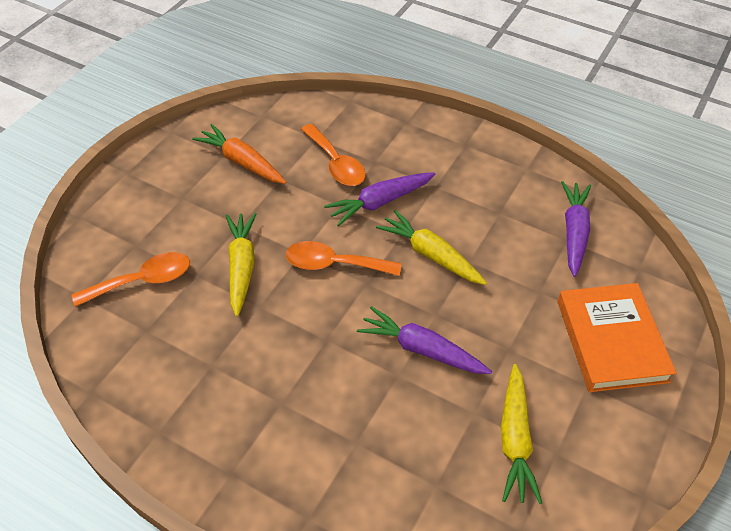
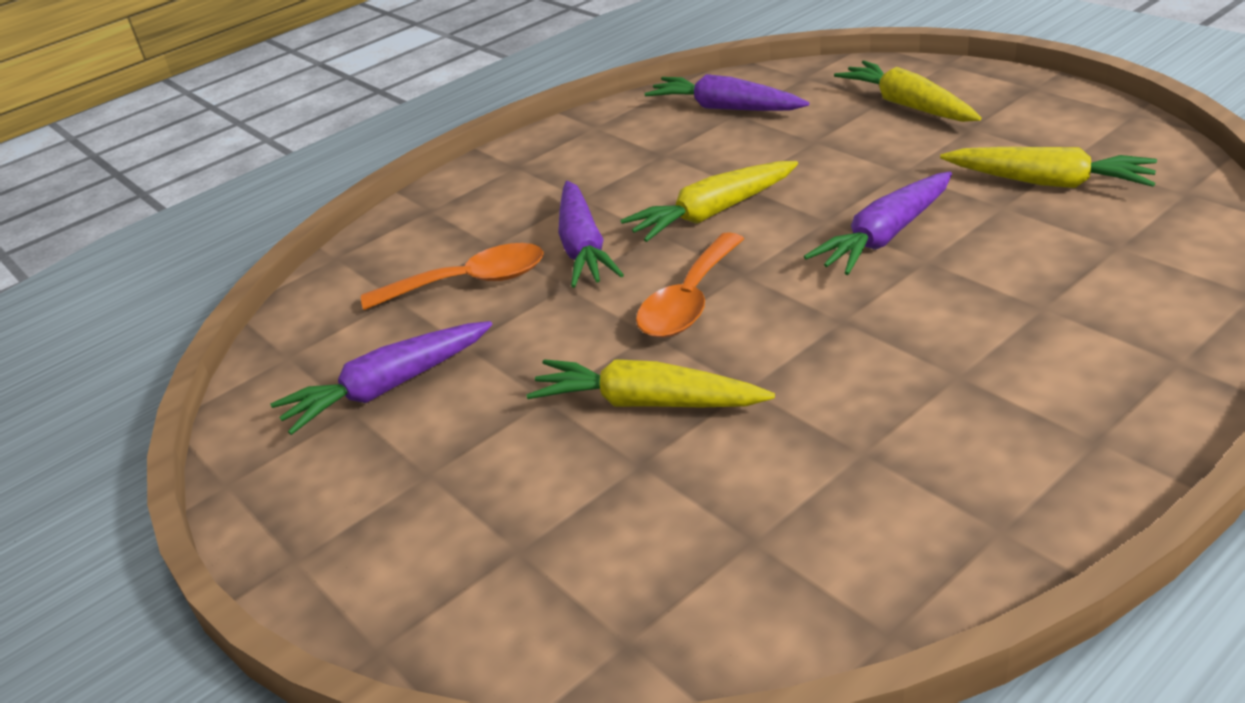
camera: 65 degrees left, 15 degrees down
orange spoon [72,252,190,307] -> none
orange carrot [192,124,286,184] -> purple carrot [271,321,492,435]
orange book [557,283,677,392] -> yellow carrot [834,61,982,122]

